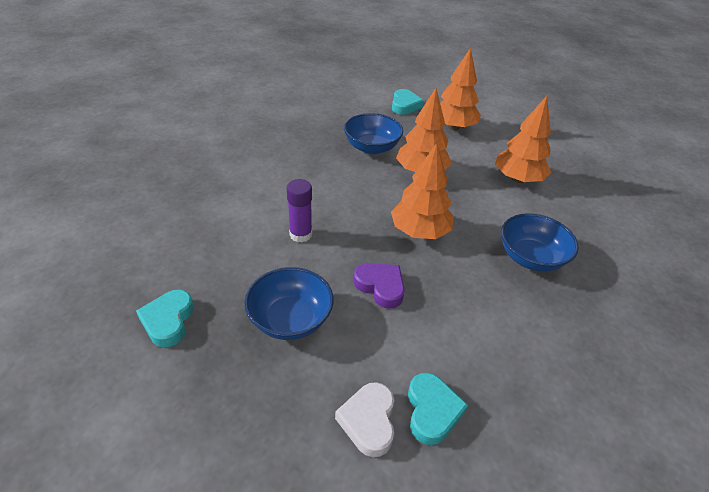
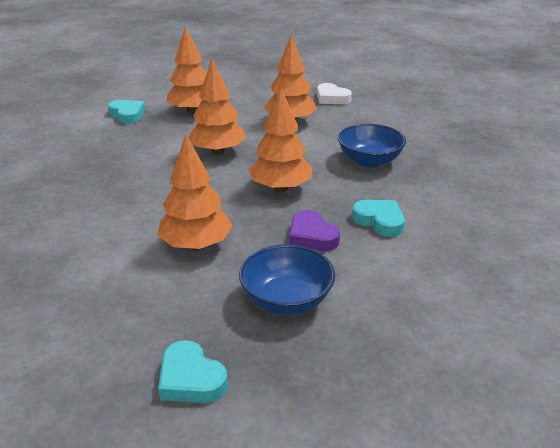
camera: 45 degrees left, 10 degrees down
purple glue stick [287,179,312,242] -> orange tree [158,134,233,250]
white heart [335,382,394,457] -> white heart moved to [317,83,352,104]
blue bowl [344,113,403,154] -> none
purple heart [353,263,405,309] -> purple heart turned 120 degrees counterclockwise [289,210,340,251]
turquoise heart [408,373,468,445] -> turquoise heart moved to [352,200,405,237]

